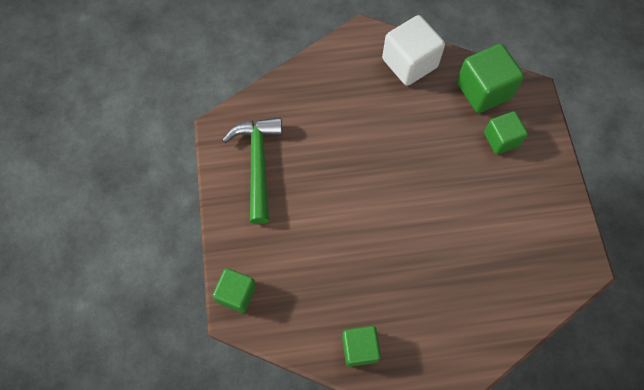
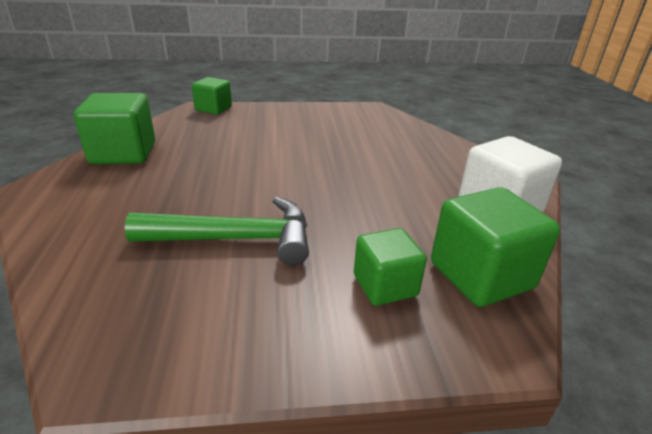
camera: 90 degrees right, 35 degrees down
green hammer [222,117,282,224] -> green hammer moved to [125,197,309,265]
green cube [342,326,381,367] -> green cube [74,93,155,164], size x1.57

